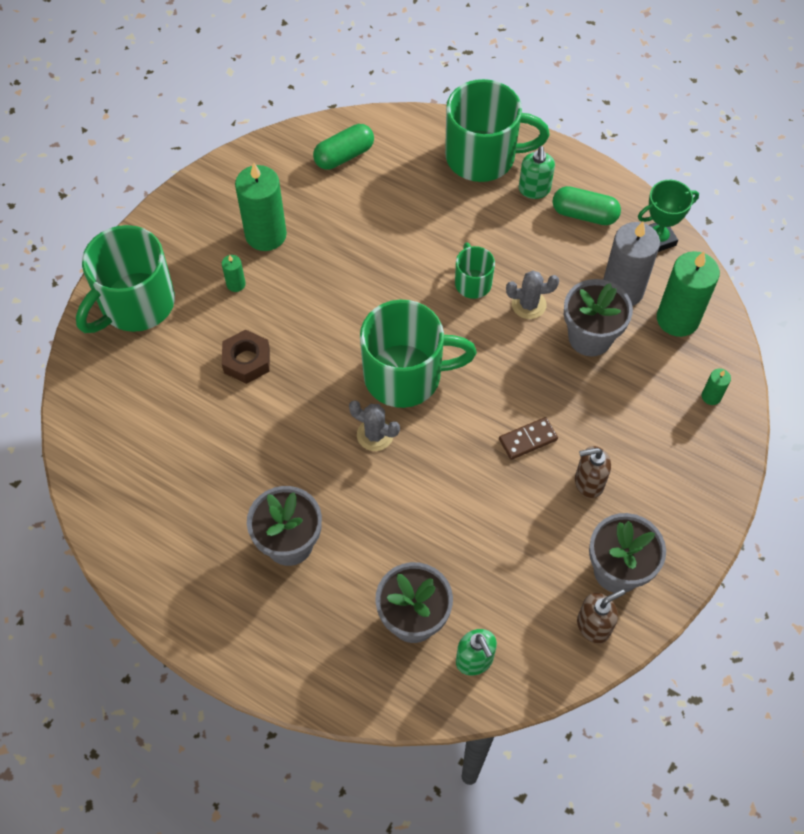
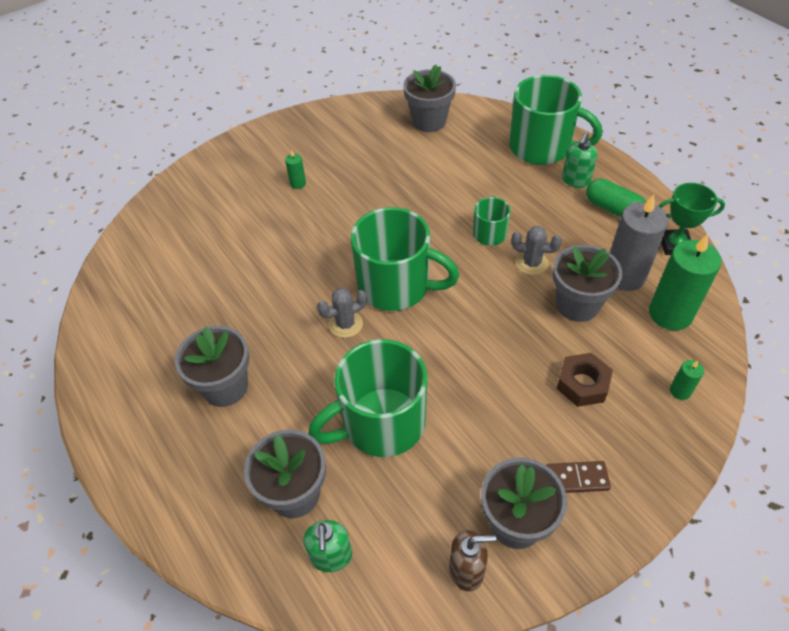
camera: 25 degrees right, 10 degrees down
green mug [76,225,175,333] -> green mug moved to [308,339,427,457]
brown nut [222,329,270,384] -> brown nut moved to [557,353,613,407]
green candle [235,163,287,251] -> none
green capsule [313,124,374,170] -> grey flower pot [403,65,456,132]
grey cactus [349,401,400,451] -> grey cactus turned 75 degrees counterclockwise [317,288,367,338]
brown domino [499,417,558,460] -> brown domino moved to [546,461,611,493]
brown soap dispenser [575,446,611,498] -> none

